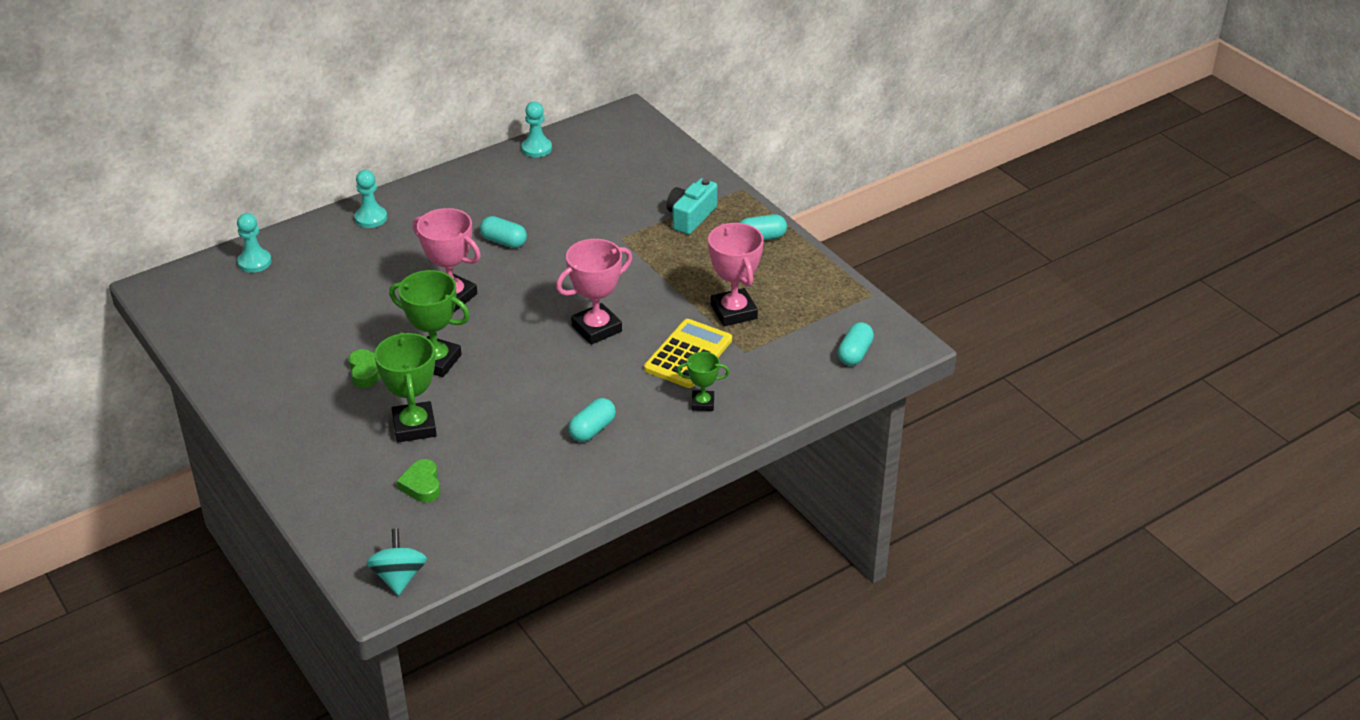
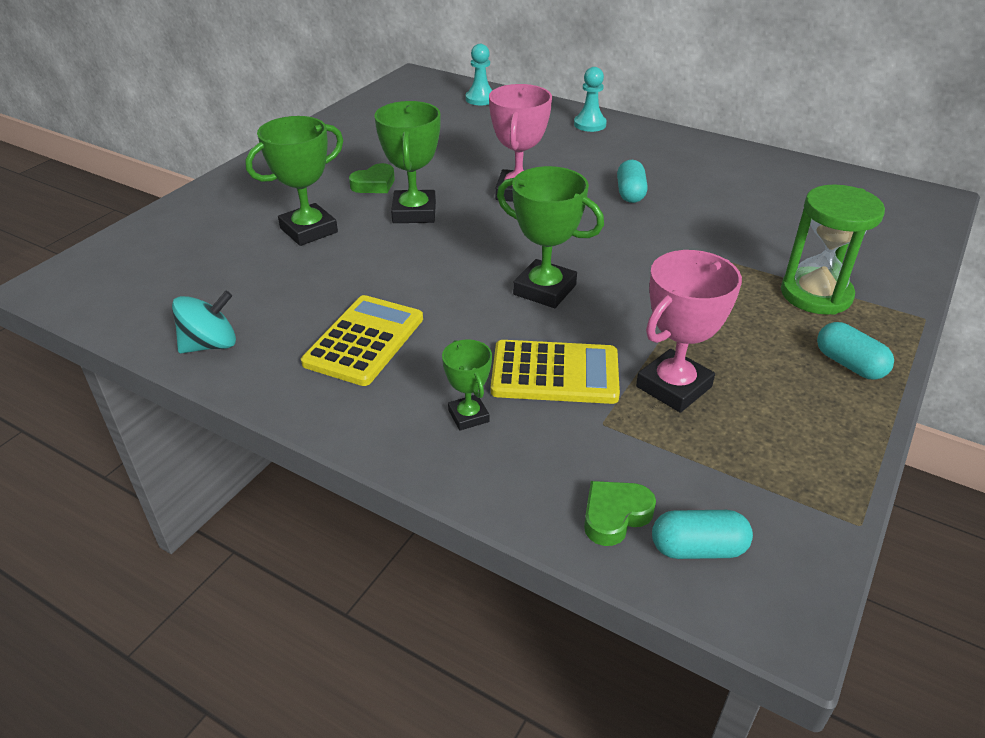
camera: 65 degrees right, 0 degrees up
turquoise spinning top [366,528,427,596] -> turquoise spinning top moved to [172,291,236,353]
green heart [397,459,440,503] -> green heart moved to [584,481,656,546]
turquoise pawn [522,102,552,157] -> none
pink trophy [556,239,632,345] -> green trophy [497,166,604,308]
turquoise capsule [568,398,616,442] -> yellow calculator [301,295,423,386]
turquoise camera [667,178,717,234] -> green hourglass [781,184,885,315]

